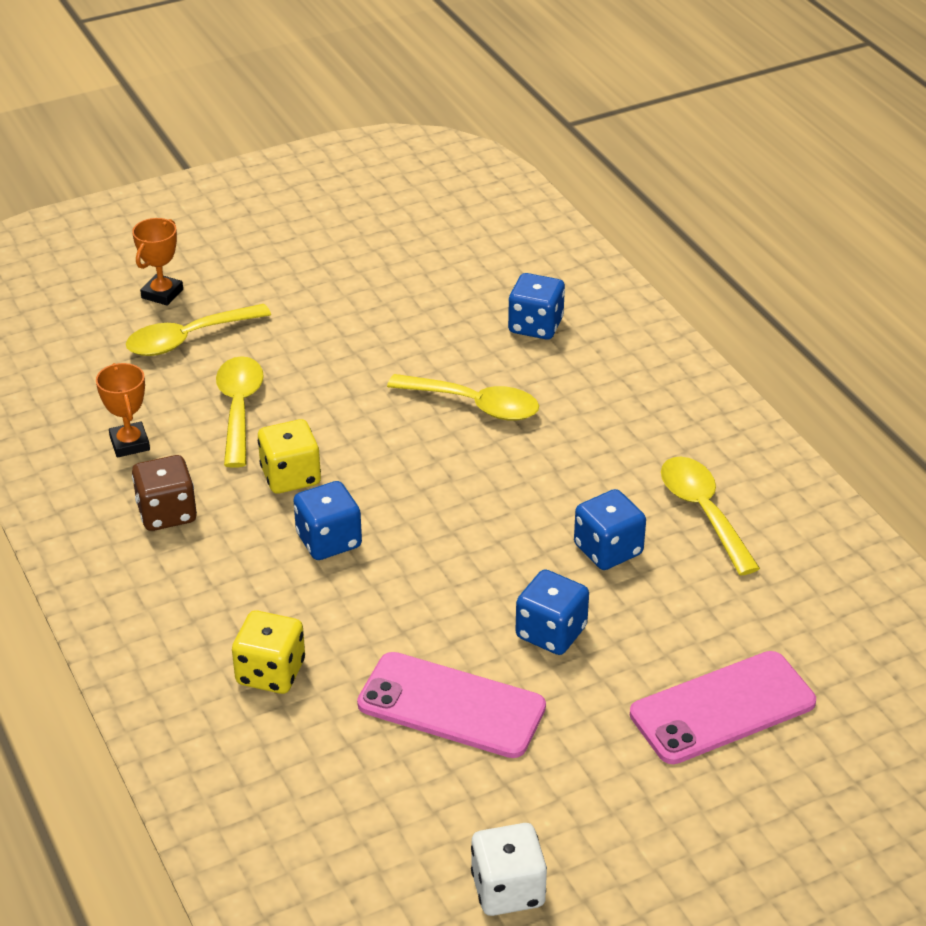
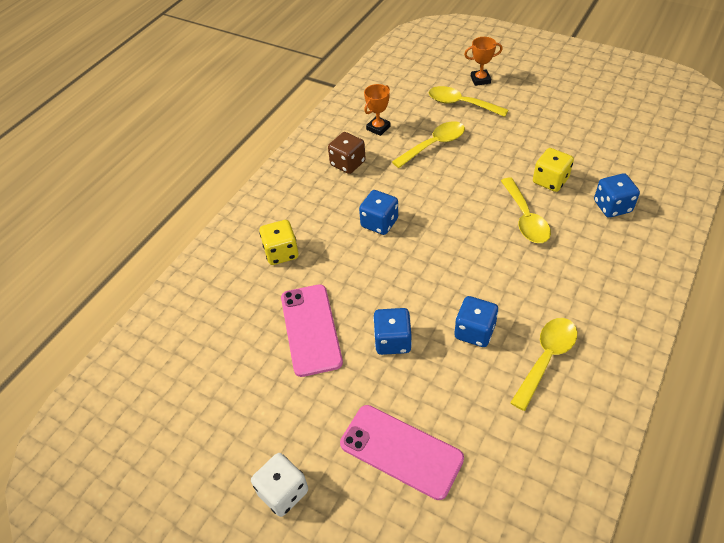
camera: 60 degrees right, 10 degrees up
yellow dice [258,419,321,494] -> yellow dice moved to [533,148,574,192]
white dice [471,823,547,916] -> white dice moved to [251,453,308,517]

